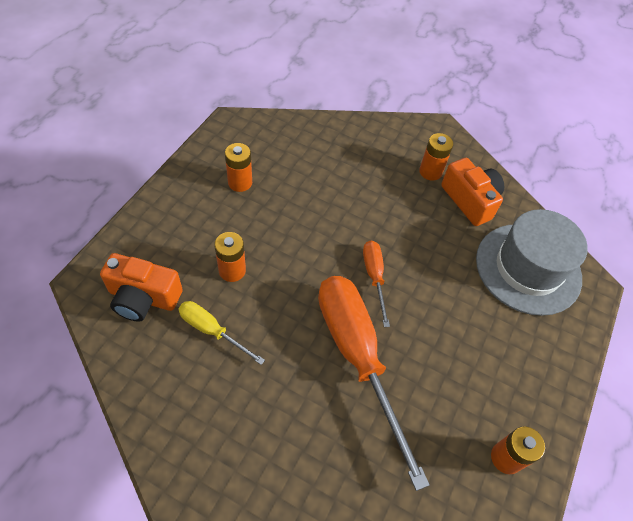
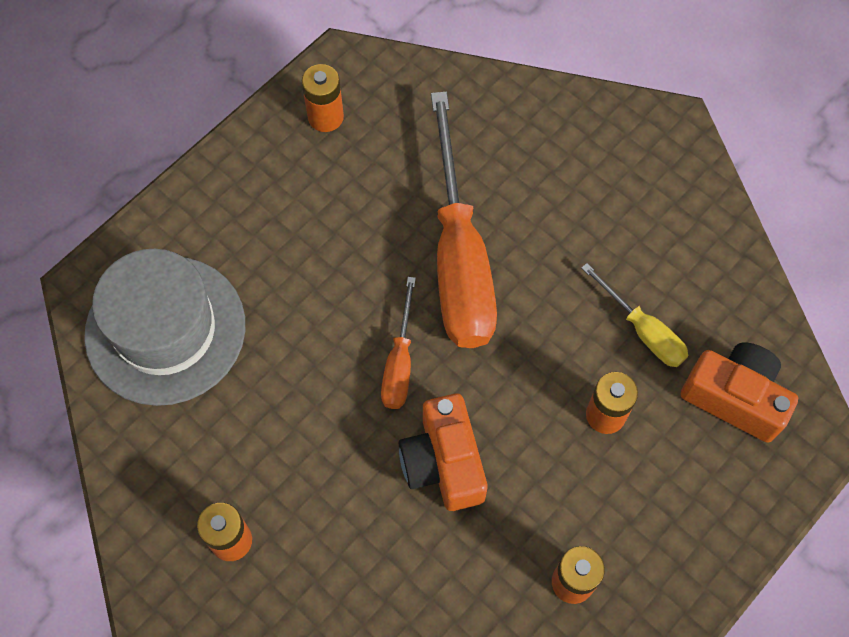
camera: 160 degrees left, 10 degrees up
orange camera [441,158,504,226] -> orange camera moved to [399,393,488,511]

